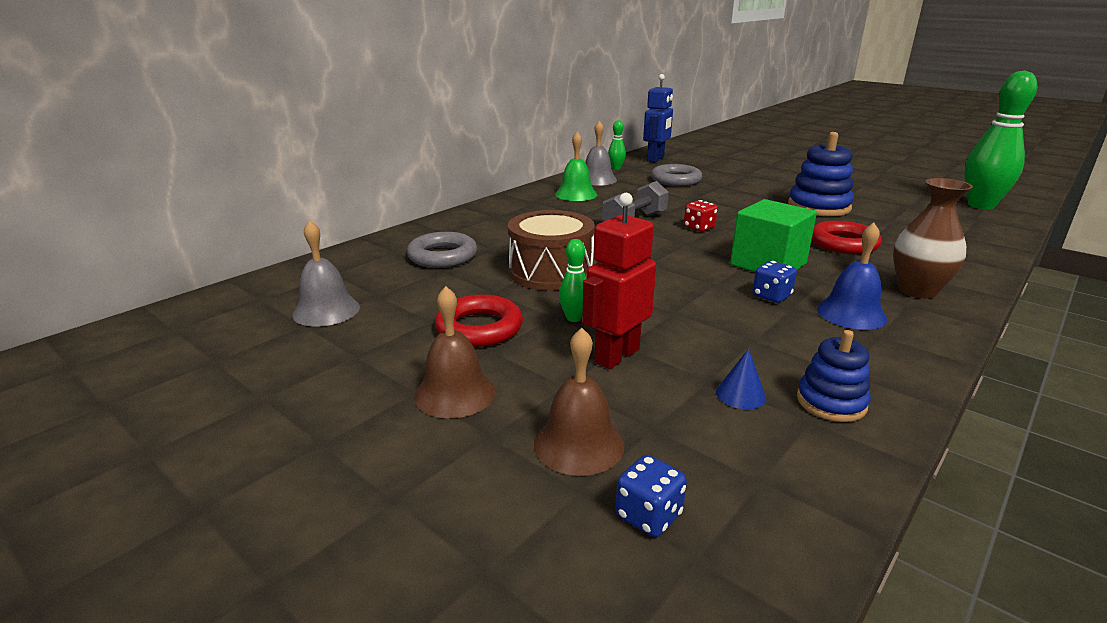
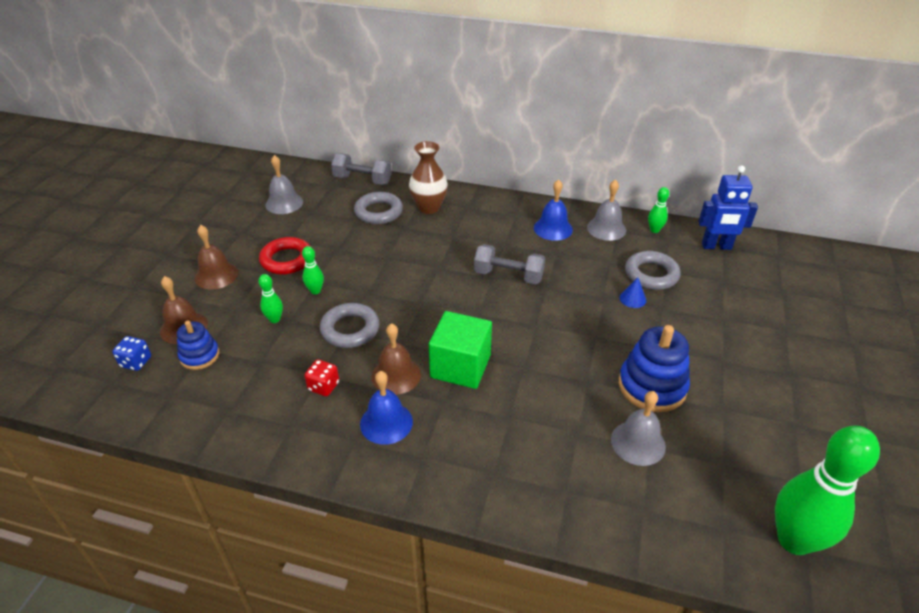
camera: 65 degrees right, 15 degrees up
brown drum [508,210,595,291] -> none
green bell [555,132,597,201] -> blue bell [534,180,573,241]
red robot [582,193,656,369] -> green bowling pin [258,274,283,323]
red dice [684,200,718,232] -> red dice moved to [304,359,339,396]
blue cone [716,349,766,409] -> blue cone moved to [620,277,646,308]
blue dice [752,261,797,303] -> brown bell [372,323,421,395]
blue stacking toy [797,330,871,422] -> blue stacking toy moved to [177,321,219,370]
red ring [812,221,882,254] -> none
brown vase [893,178,973,299] -> brown vase moved to [409,141,448,214]
none -> grey ring [320,303,379,348]
none -> grey dumbbell [331,153,392,185]
none -> grey bell [611,391,666,466]

